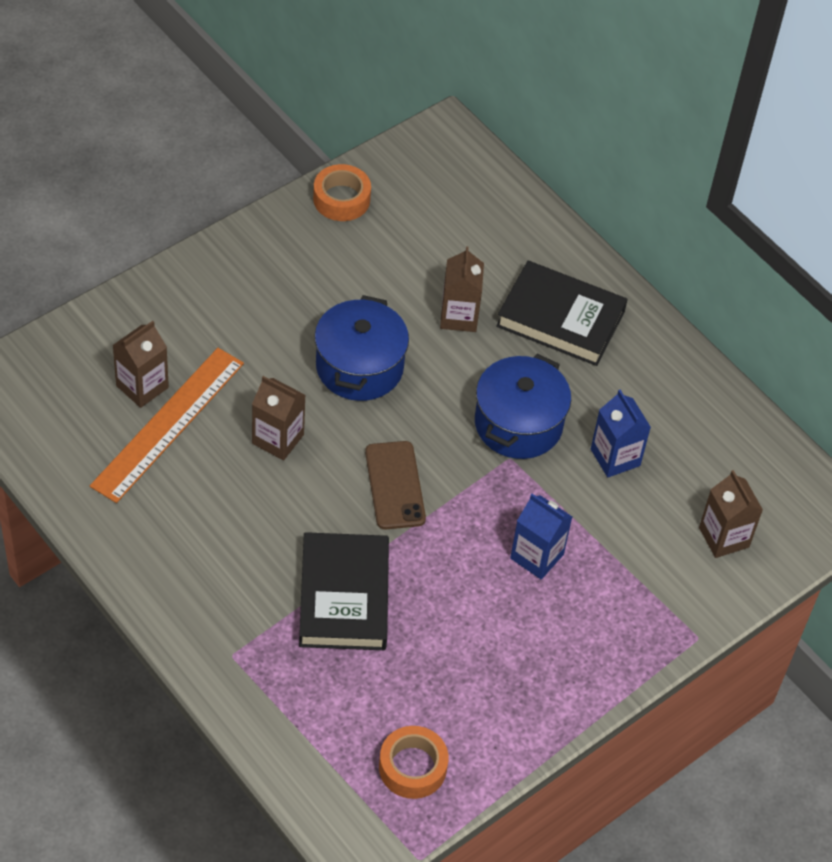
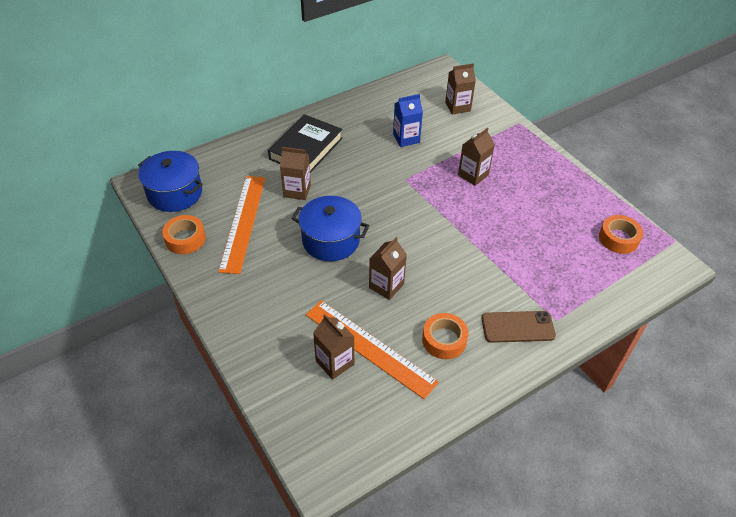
camera: 80 degrees left, 5 degrees down
black book [299,532,389,650] -> none
brown phone [365,441,426,529] -> brown phone moved to [482,311,556,343]
blue pot [475,354,571,459] -> blue pot moved to [138,151,203,212]
blue carton [510,494,572,580] -> brown carton [458,128,495,186]
none -> orange ruler [218,176,265,274]
none -> orange tape [422,313,469,359]

